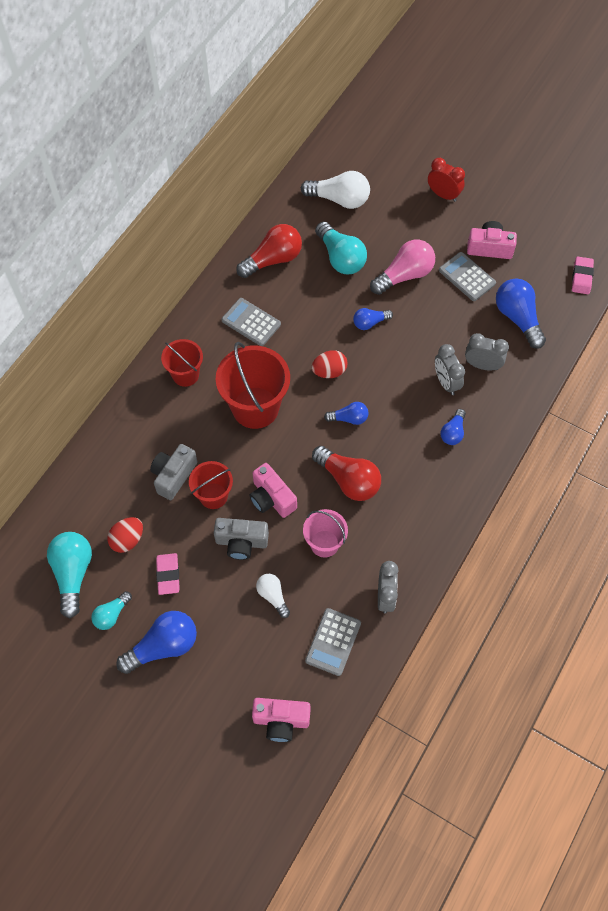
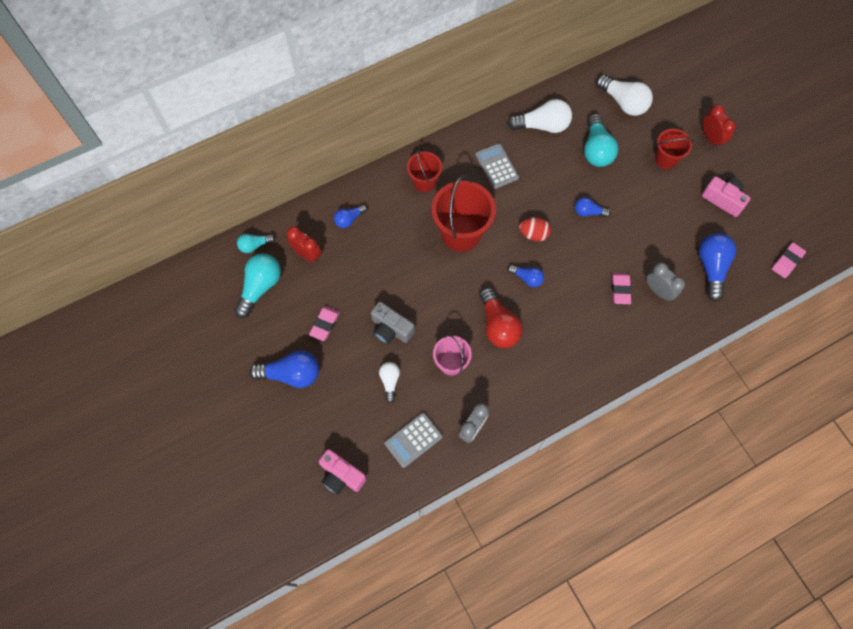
camera: 30 degrees right, 5 degrees up
turquoise light bulb [91,591,132,630] -> turquoise light bulb moved to [237,234,275,253]
red egg [107,517,143,553] -> none
grey camera [150,444,197,500] -> none
red bucket [189,461,233,509] -> red bucket moved to [655,129,694,169]
red light bulb [236,224,302,278] -> white light bulb [508,99,572,133]
pink camera [250,463,297,518] -> none
pink light bulb [370,239,435,295] -> none
grey clock [435,344,465,395] -> pink eraser [612,273,632,304]
grey calculator [439,252,496,301] -> none
blue light bulb [441,409,466,445] -> blue light bulb moved to [334,204,367,228]
none -> red clock [287,226,322,263]

